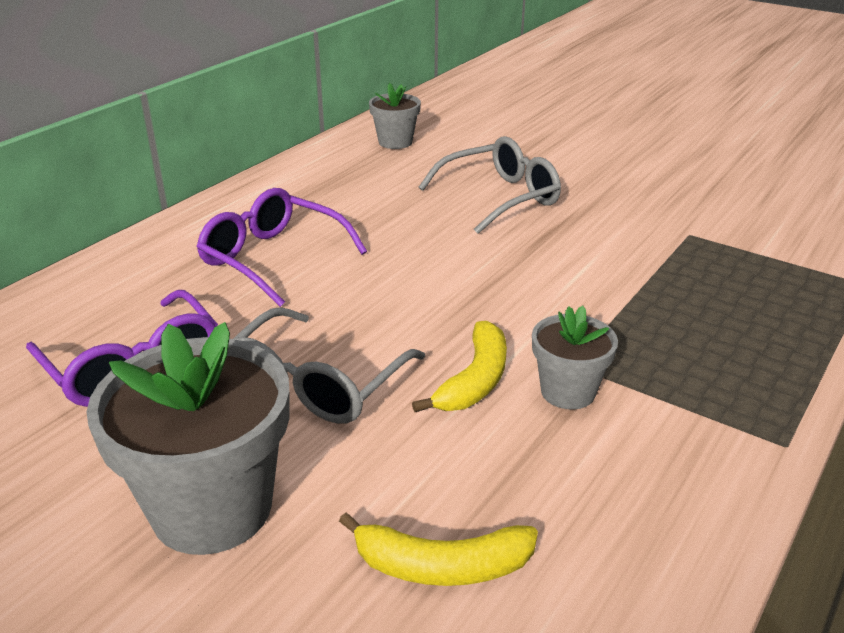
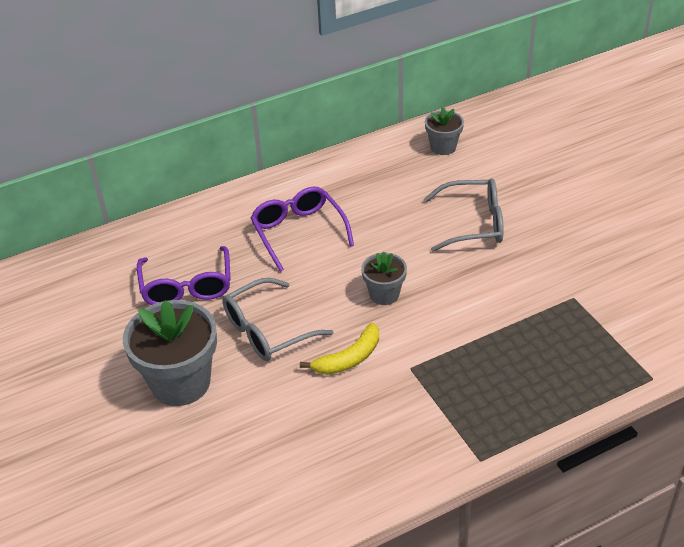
camera: 30 degrees right, 10 degrees up
yellow banana [339,512,538,586] -> none
grey flower pot [532,306,618,409] -> grey flower pot moved to [361,252,407,305]

